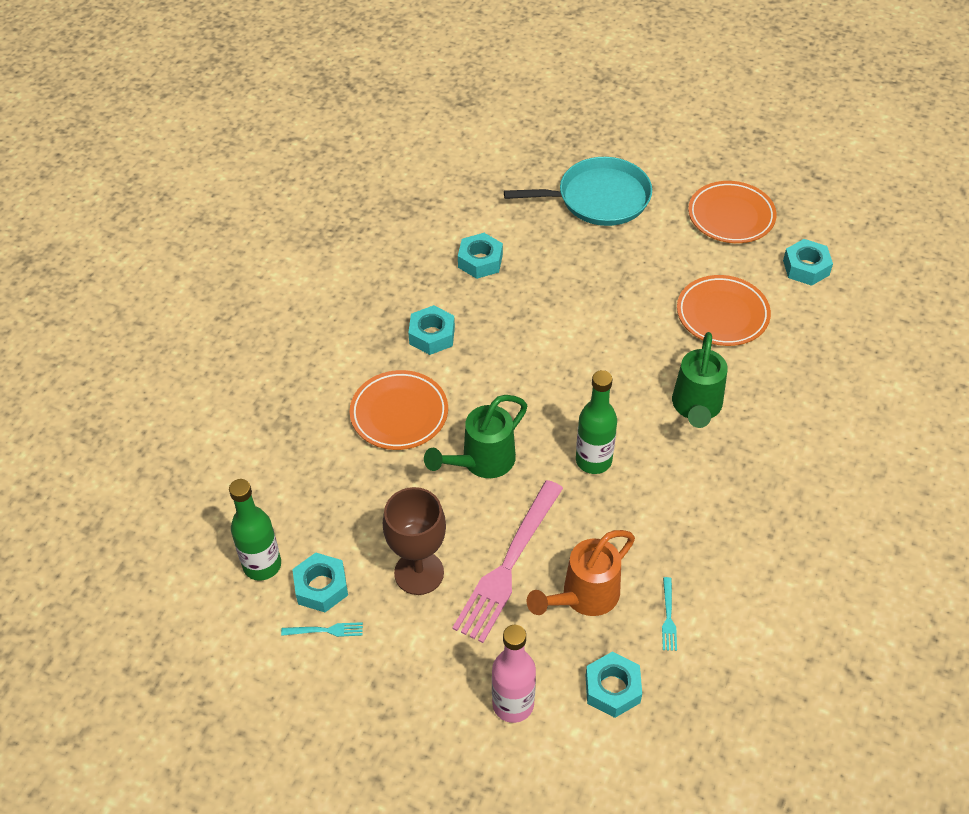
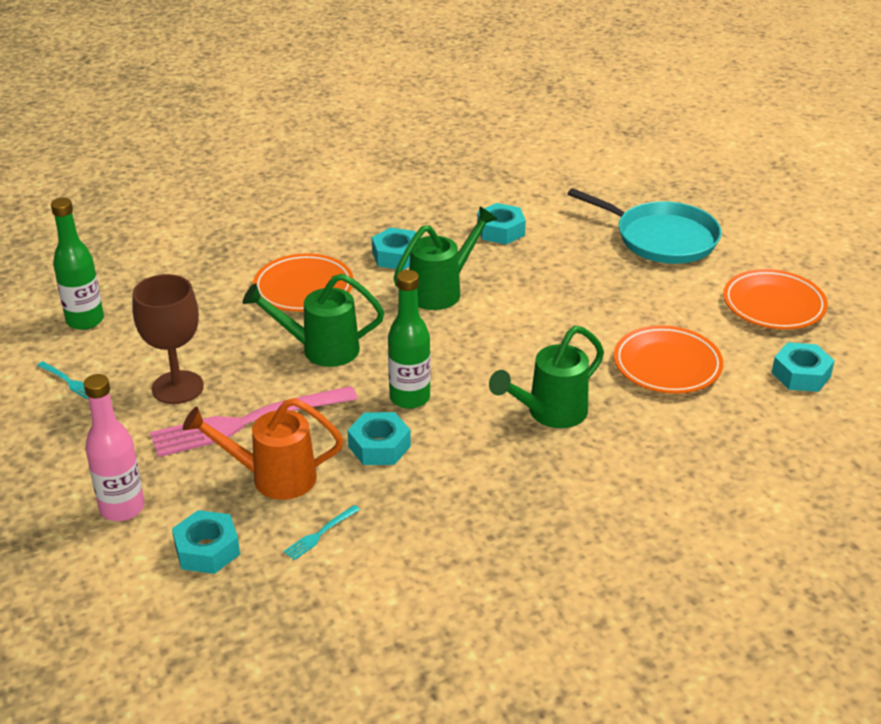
camera: 40 degrees right, 15 degrees down
turquoise nut [292,553,348,612] -> turquoise nut moved to [347,412,411,465]
none -> green watering can [394,207,497,310]

